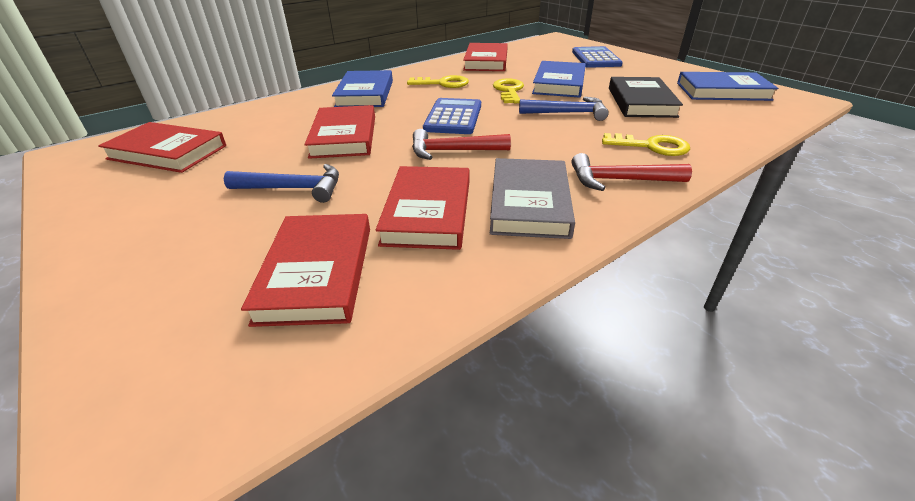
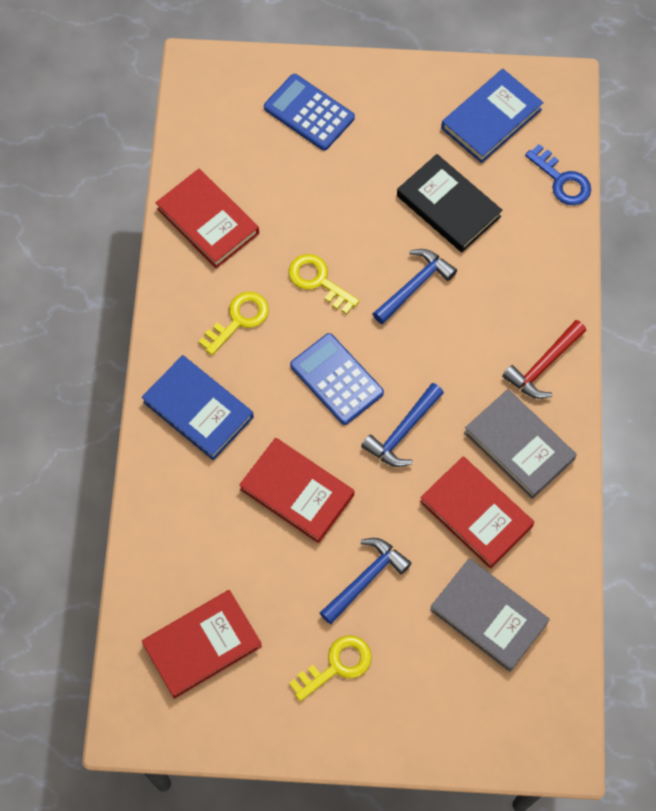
camera: 50 degrees left, 30 degrees up
red book [241,214,370,327] -> grey book [430,558,550,672]
red hammer [412,129,511,160] -> blue hammer [361,383,444,467]
blue book [532,61,586,98] -> none
yellow key [602,133,690,156] -> yellow key moved to [289,635,372,701]
none -> blue key [525,144,591,205]

